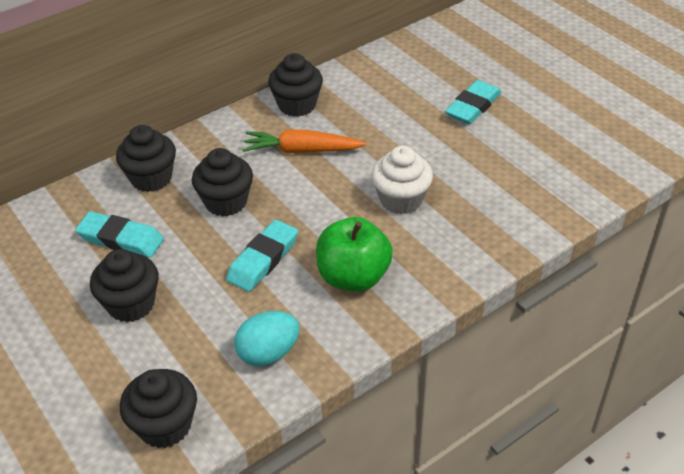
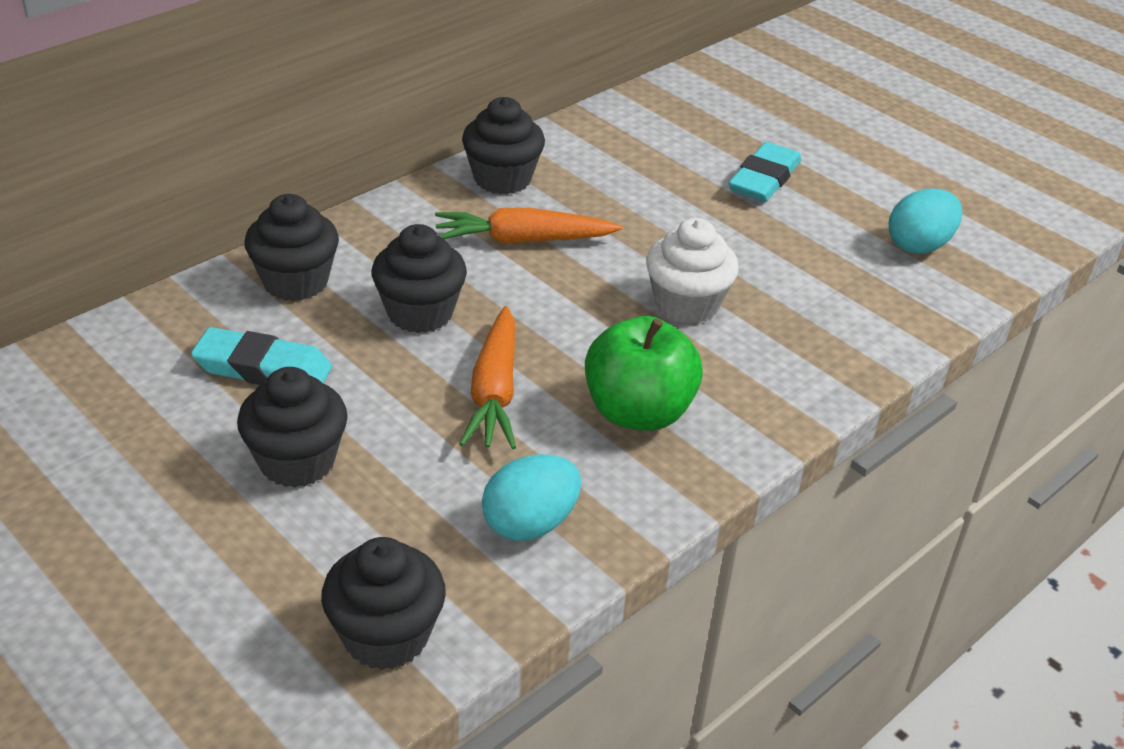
camera: 10 degrees left, 5 degrees down
turquoise eraser [226,220,298,292] -> orange carrot [460,306,516,449]
none -> turquoise egg [889,188,962,254]

